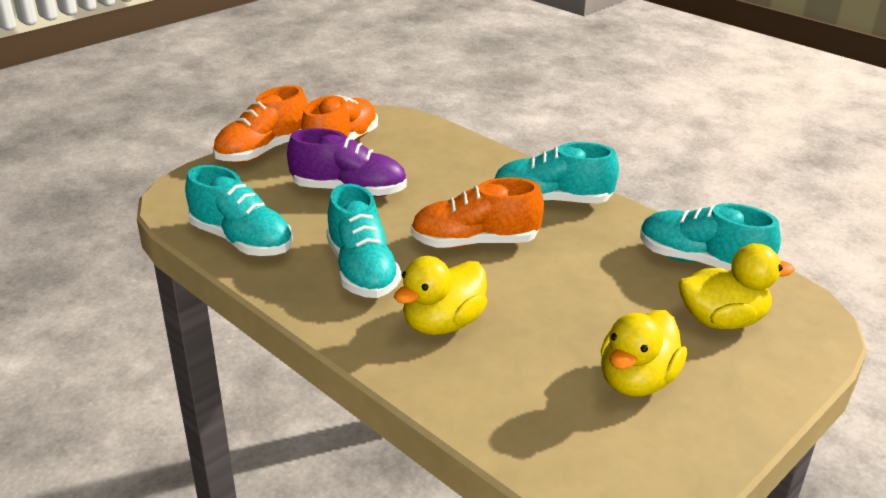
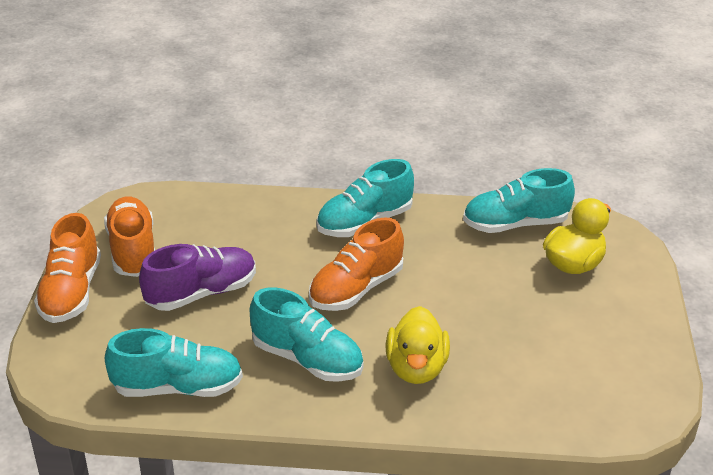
camera: 40 degrees left, 5 degrees up
yellow duck [601,310,687,396] -> none

